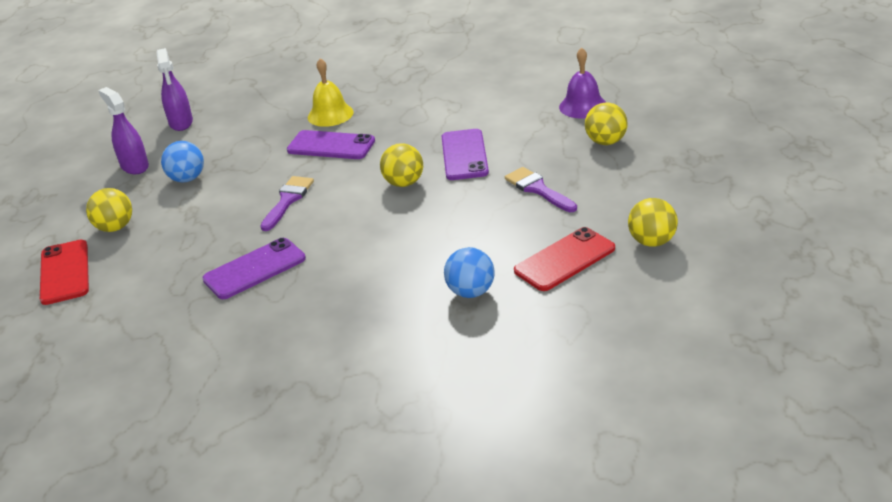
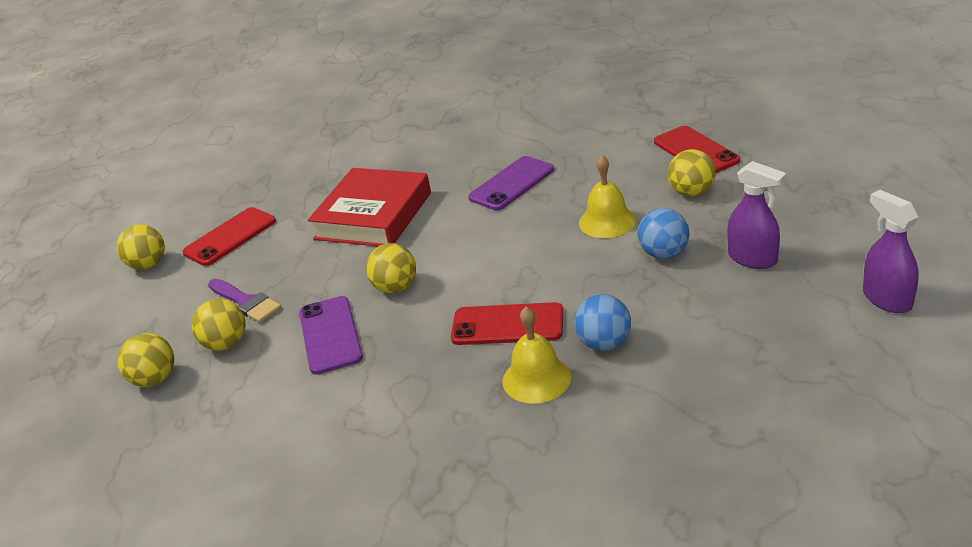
camera: 170 degrees right, 0 degrees up
purple spray bottle [156,48,193,131] -> purple spray bottle moved to [863,190,919,313]
purple brush [260,176,314,231] -> none
purple phone [287,130,375,159] -> red phone [451,302,563,345]
blue ball [444,247,495,298] -> blue ball moved to [574,294,631,351]
purple bell [559,48,606,118] -> none
none -> yellow ball [192,299,245,351]
none -> red book [308,168,431,246]
none -> yellow bell [579,155,636,238]

